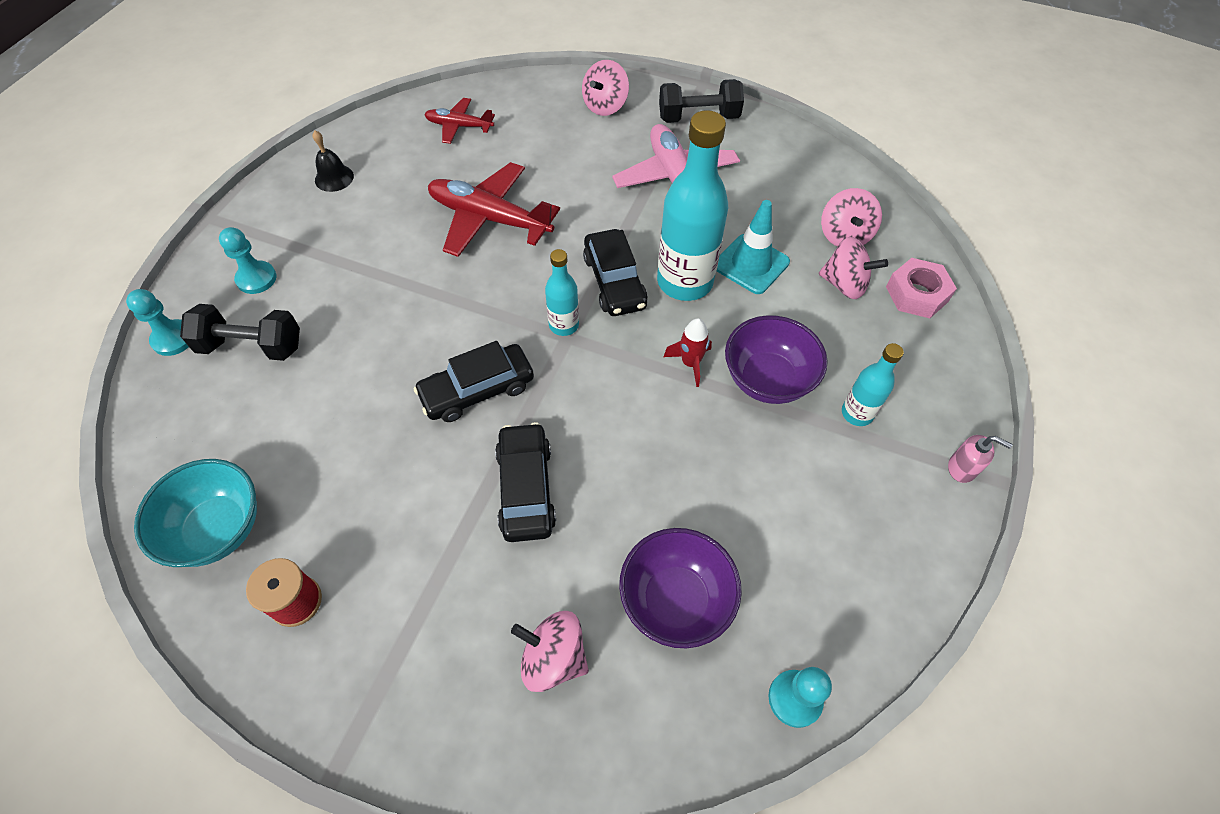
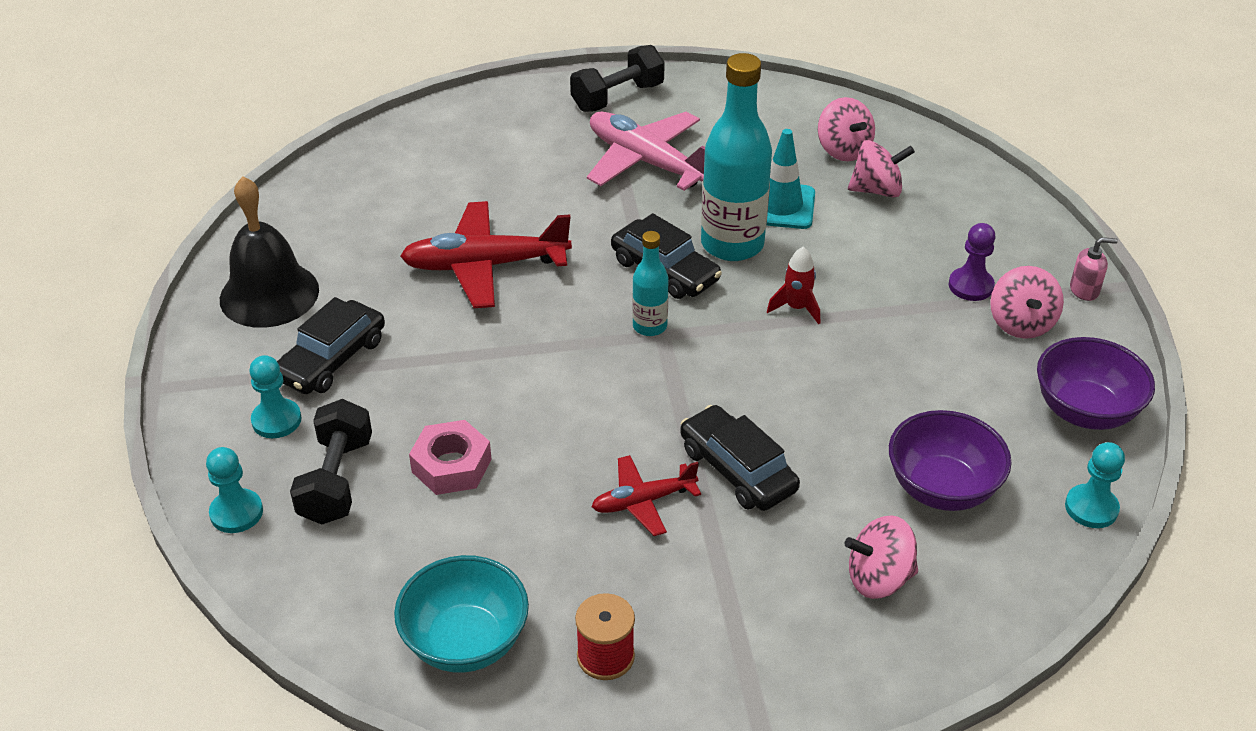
camera: 30 degrees left, 15 degrees down
black dumbbell [180,304,300,361] -> black dumbbell turned 60 degrees counterclockwise [290,399,372,525]
black bell [312,130,354,192] -> black bell [220,176,319,328], size x2.00
black car [414,341,534,422] -> black car moved to [277,297,385,394]
red plane [424,98,495,144] -> red plane moved to [592,455,701,536]
pink spinning top [582,60,629,116] -> pink spinning top moved to [990,266,1064,339]
purple bowl [725,315,828,404] -> purple bowl moved to [1037,337,1155,430]
turquoise bottle [842,343,904,426] -> purple pawn [949,223,995,301]
pink nut [886,258,957,318] -> pink nut moved to [409,420,492,495]

